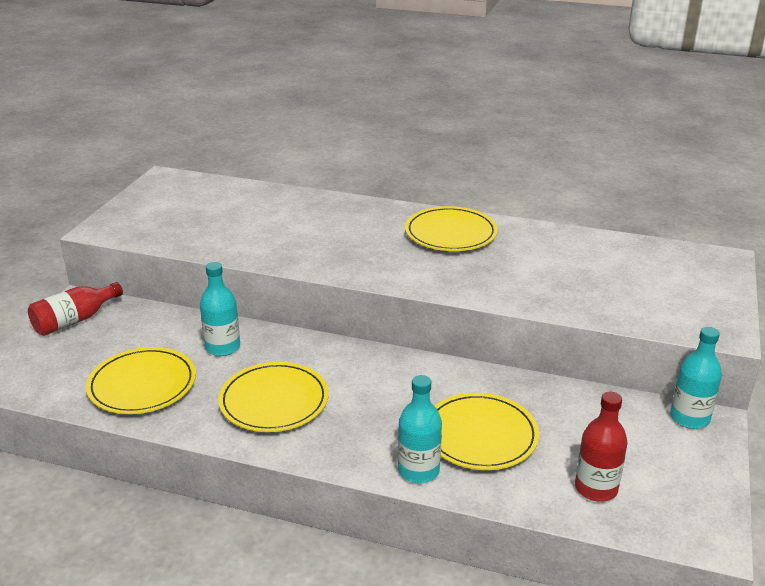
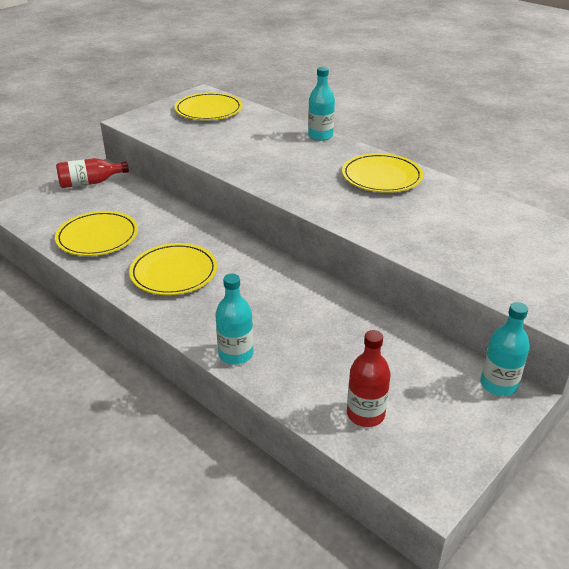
camera: 25 degrees right, 5 degrees up
turquoise bottle [200,262,240,356] -> turquoise bottle moved to [308,67,335,141]
yellow plate [435,393,539,470] -> yellow plate moved to [174,92,243,120]

